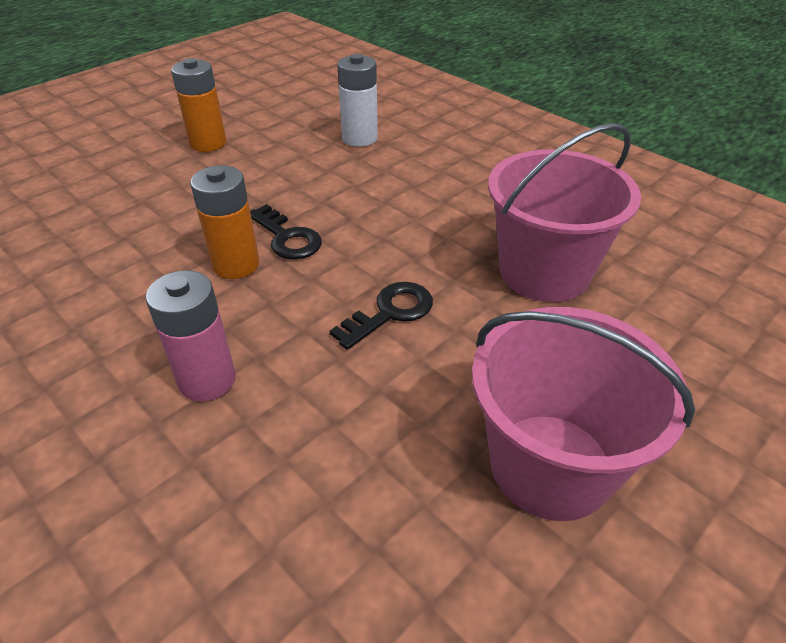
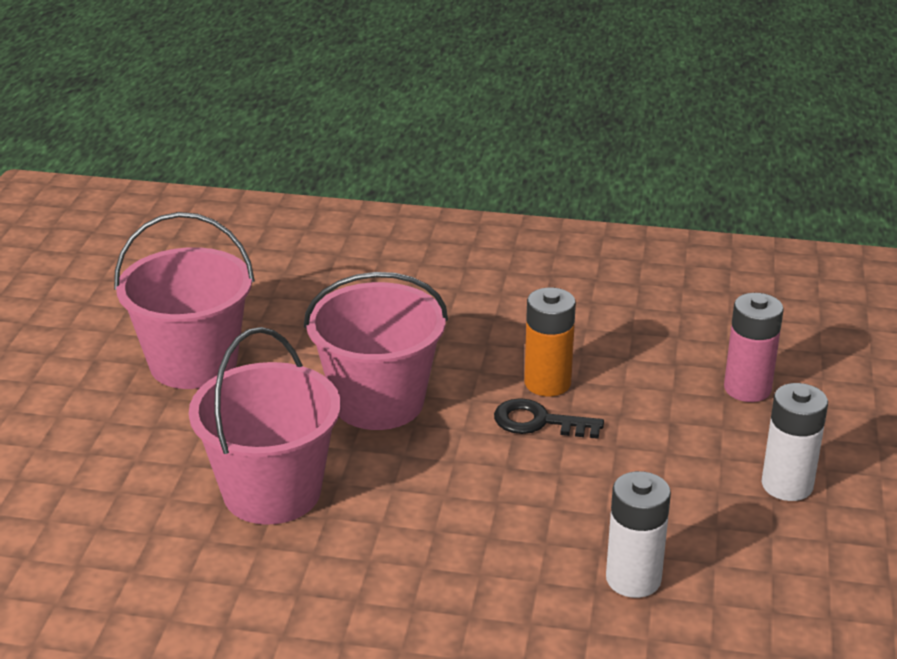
camera: 145 degrees right, 10 degrees down
pink battery [146,270,236,402] -> pink battery moved to [724,293,784,402]
orange battery [171,58,226,152] -> white battery [761,383,828,501]
black key [330,282,433,350] -> pink bucket [304,272,448,430]

